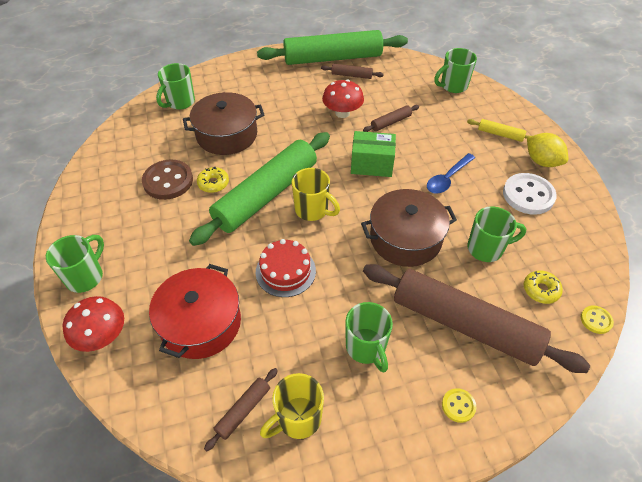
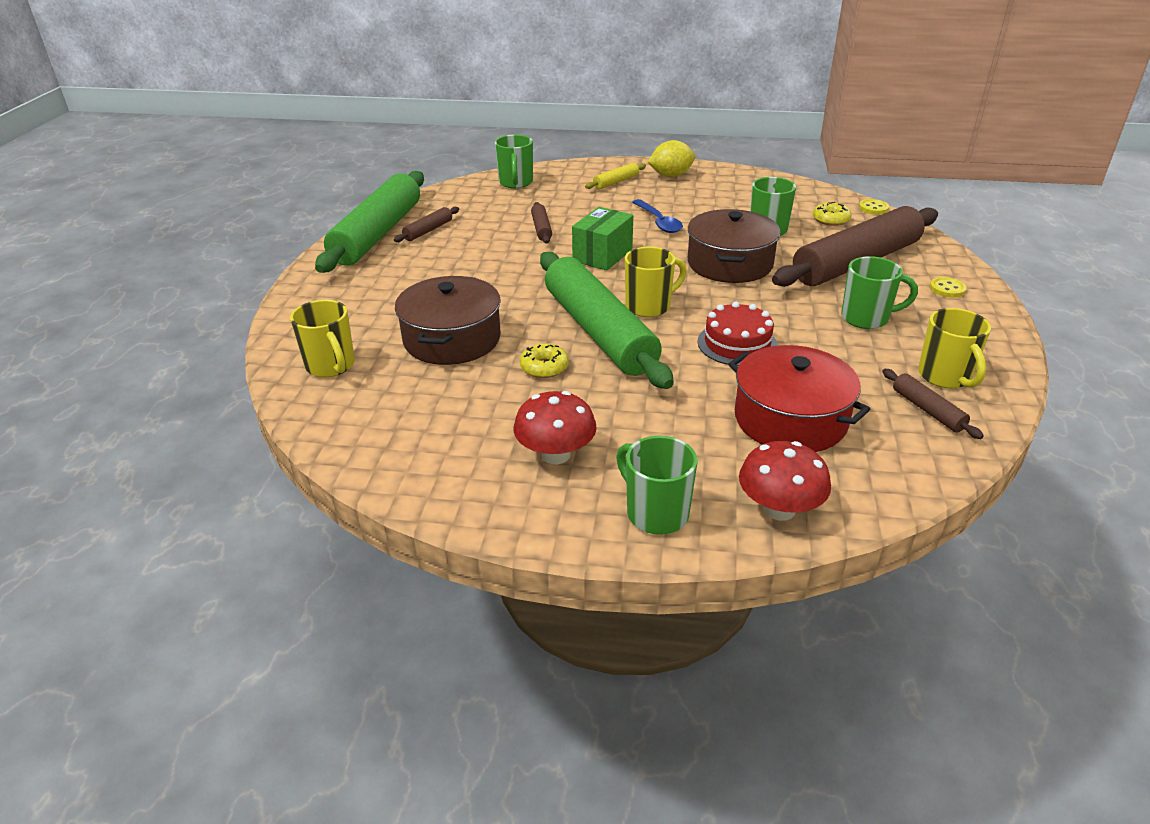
camera: 65 degrees left, 15 degrees down
brown button [142,160,193,200] -> none
green mug [156,63,195,110] -> yellow mug [290,300,355,377]
red mushroom [322,80,364,118] -> red mushroom moved to [514,391,597,464]
white button [503,173,557,215] -> none

